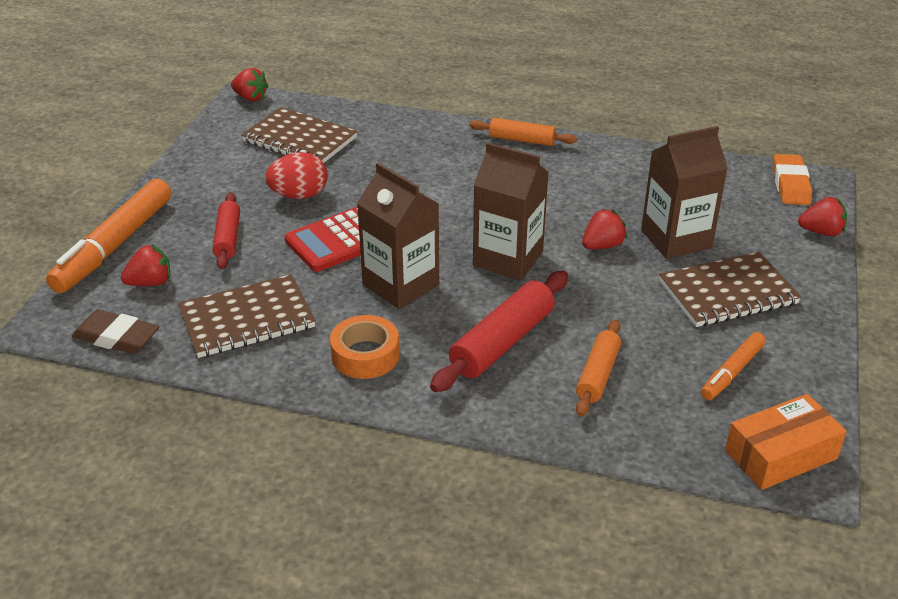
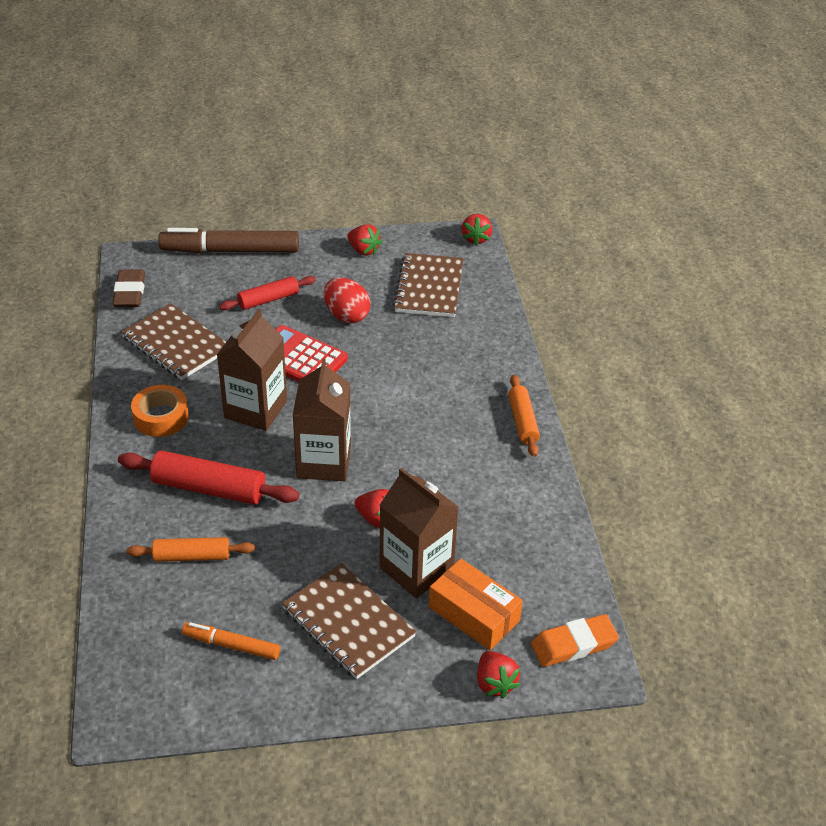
camera: 65 degrees right, 5 degrees up
orange marker [46,179,171,293] -> brown marker [158,228,299,253]
red strawberry [121,244,170,286] -> red strawberry moved to [347,224,382,256]
orange box [725,394,847,490] -> orange box moved to [429,558,523,650]

